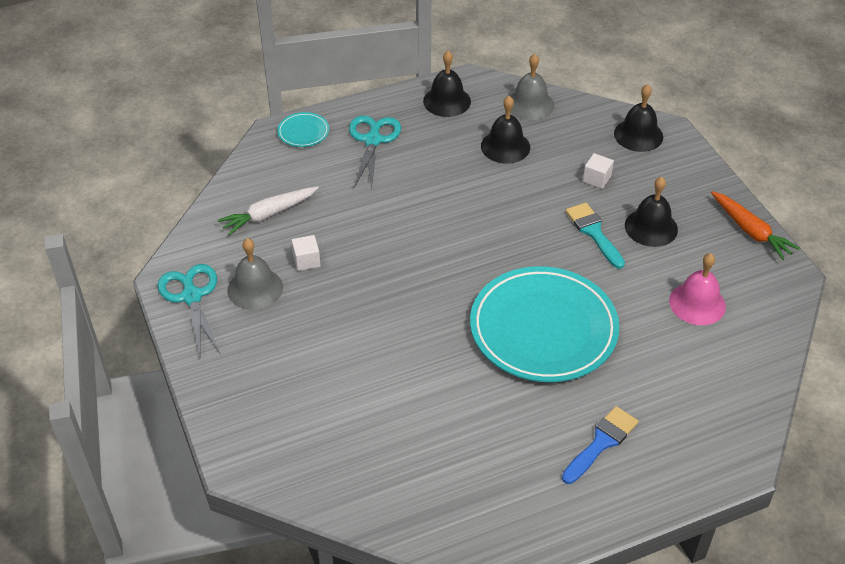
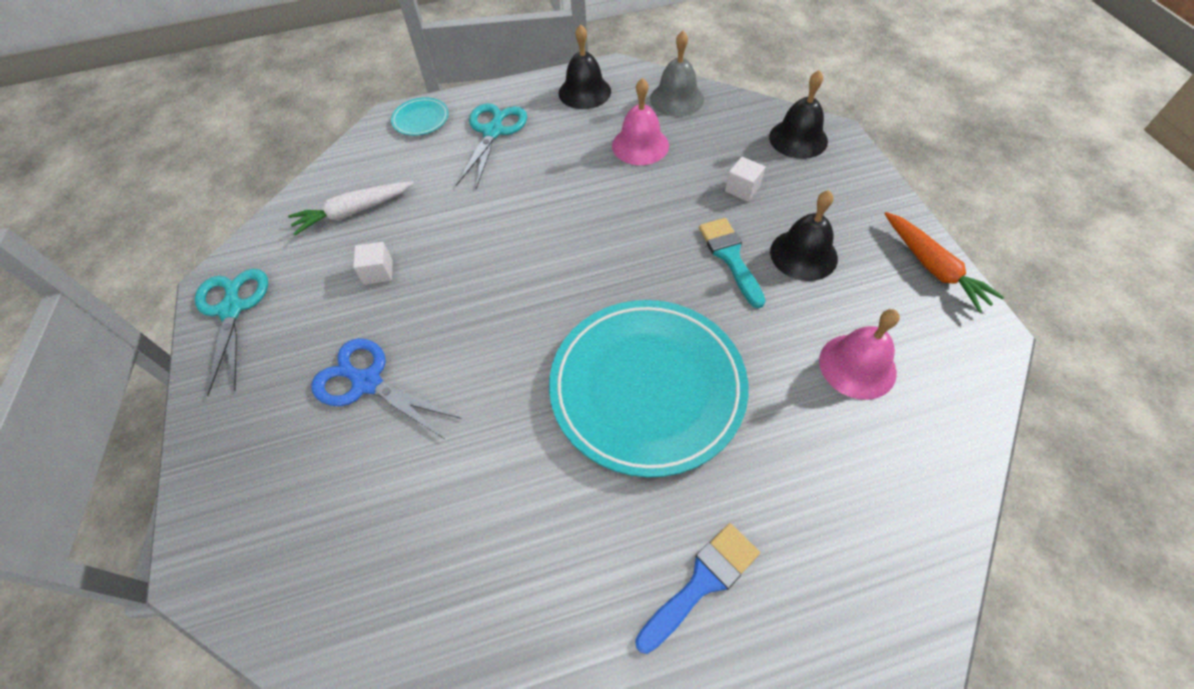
camera: 10 degrees right, 10 degrees up
grey bell [227,238,283,310] -> none
black bell [481,96,530,164] -> pink bell [612,78,669,165]
none -> blue scissors [311,338,462,439]

